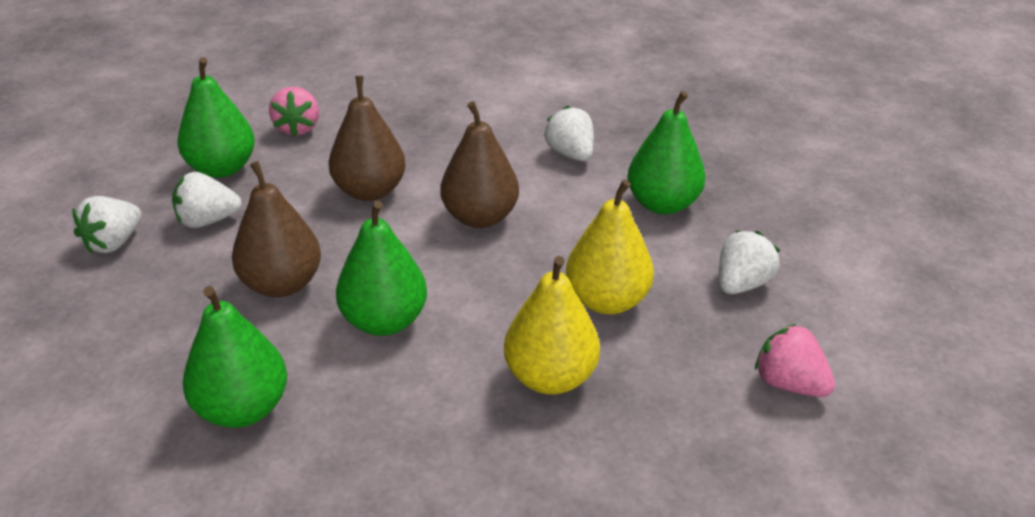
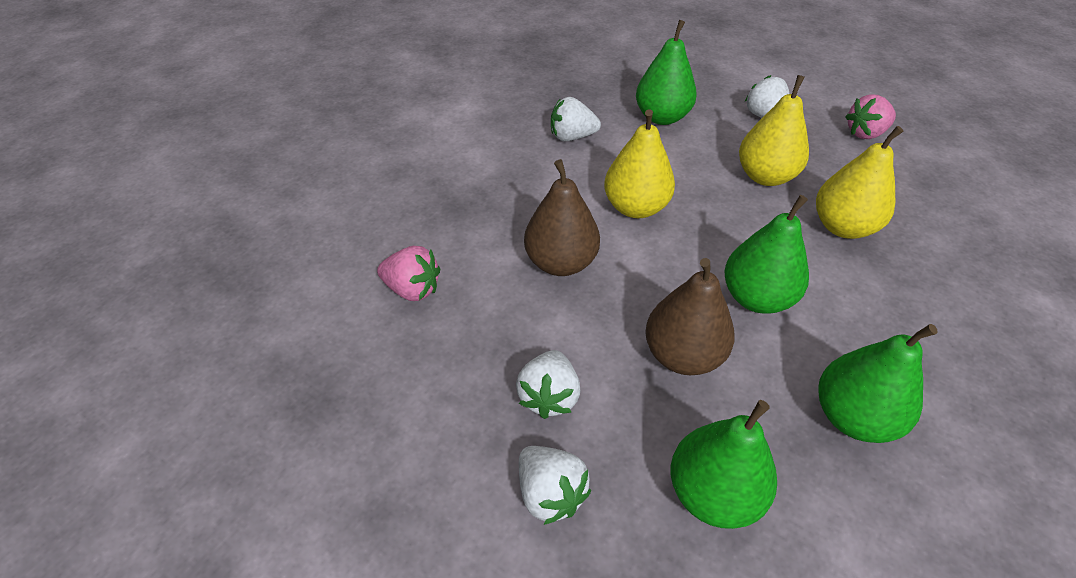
camera: 65 degrees left, 10 degrees up
green pear [177,57,255,178] -> green pear moved to [671,400,777,529]
brown pear [440,101,519,228] -> yellow pear [604,109,675,218]

